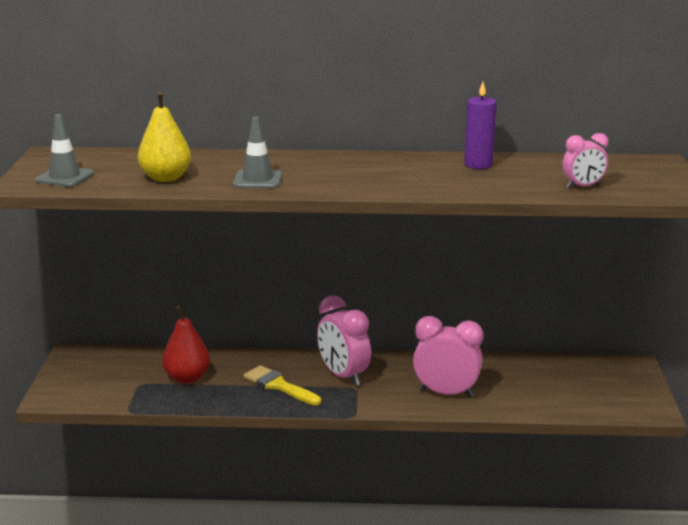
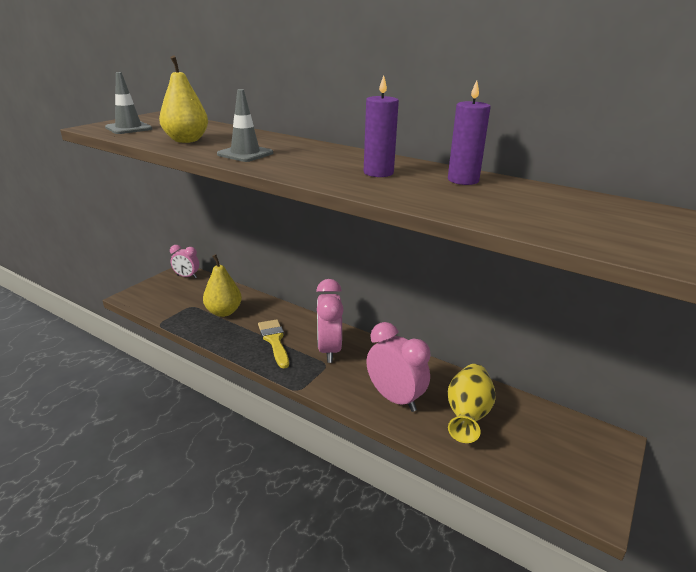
camera: 30 degrees right, 5 degrees up
red pear [162,306,210,383] -> yellow pear [203,254,242,317]
pink clock [563,133,609,189] -> pink clock moved to [170,245,199,278]
none -> purple candle [364,75,399,177]
none -> yellow vase [448,364,496,443]

